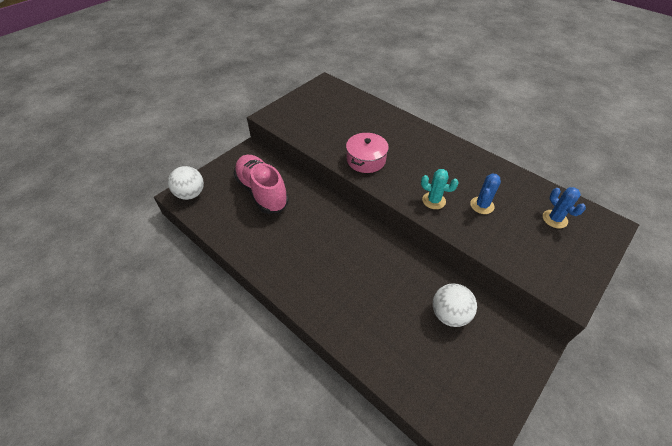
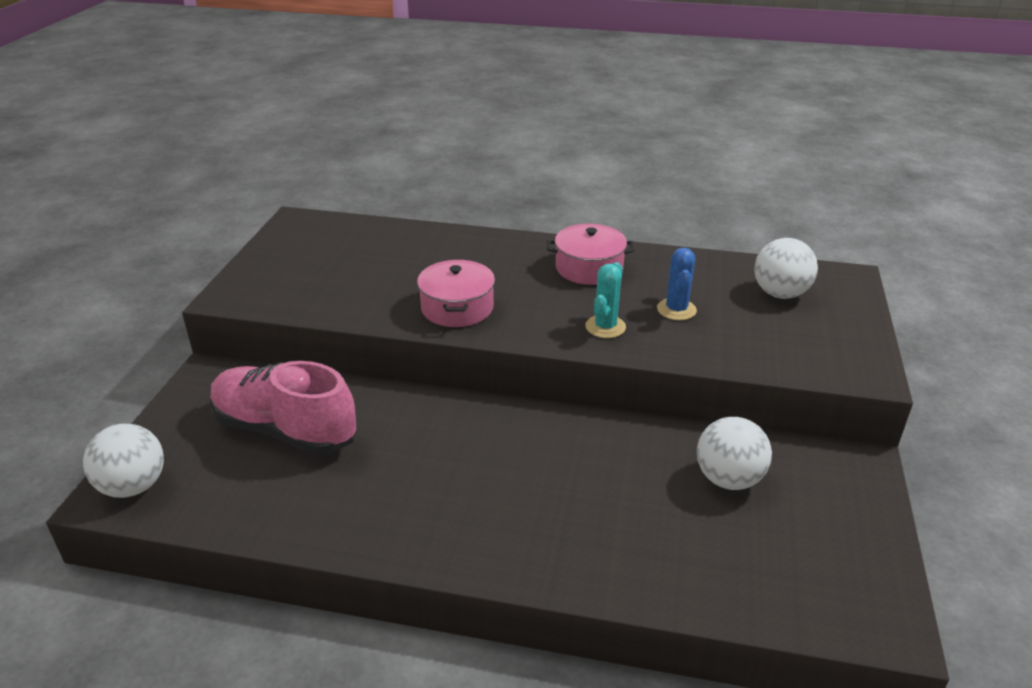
camera: 30 degrees left, 15 degrees down
turquoise cactus [421,169,459,209] -> turquoise cactus turned 60 degrees counterclockwise [585,262,626,338]
blue cactus [543,187,586,228] -> white ball [754,238,818,299]
none -> pink pot [547,224,635,285]

